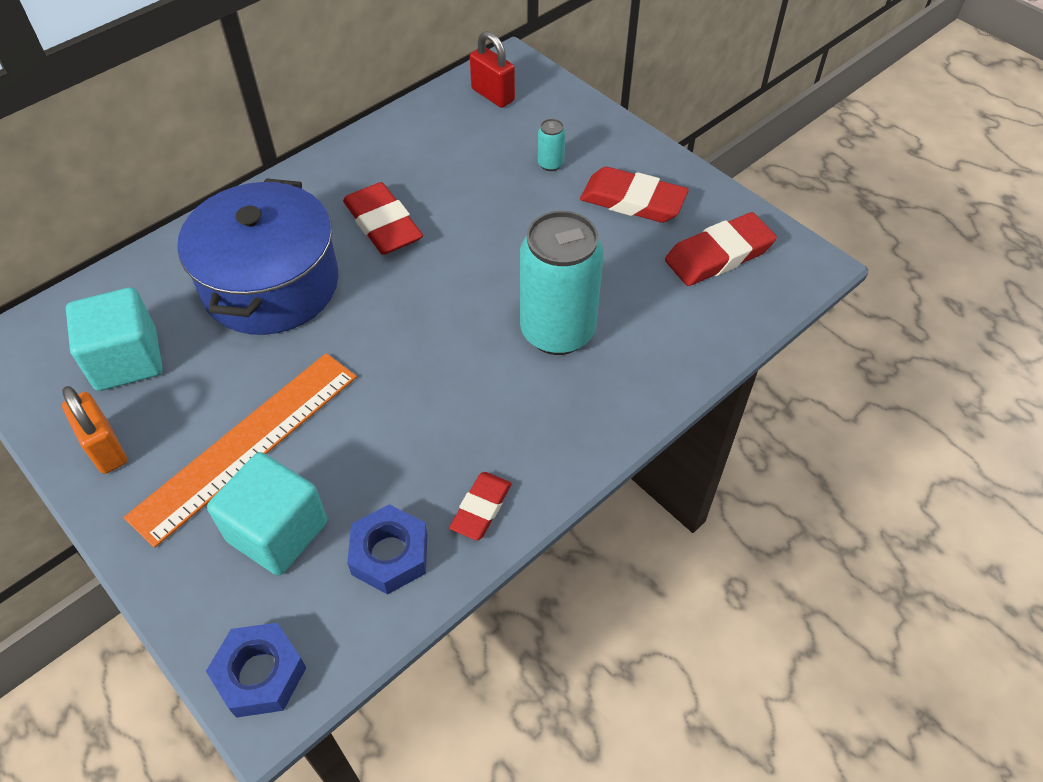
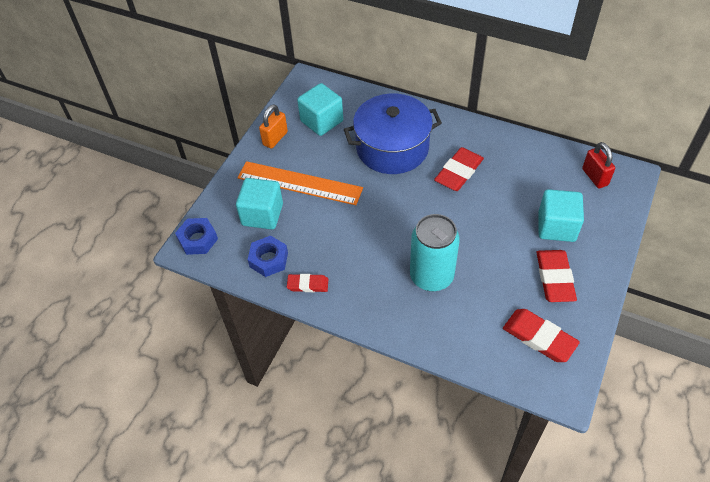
camera: 70 degrees right, 0 degrees up
red padlock [470,31,515,108] -> red padlock turned 45 degrees counterclockwise [582,142,615,188]
turquoise can [538,119,565,171] -> turquoise cube [539,189,584,242]

